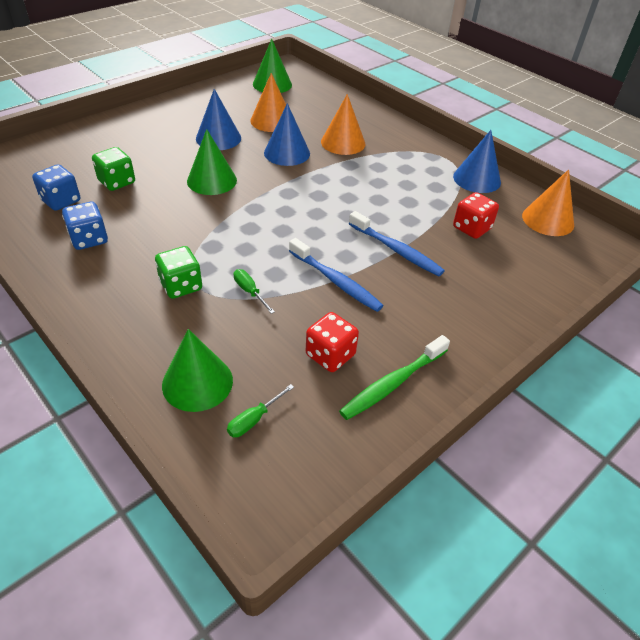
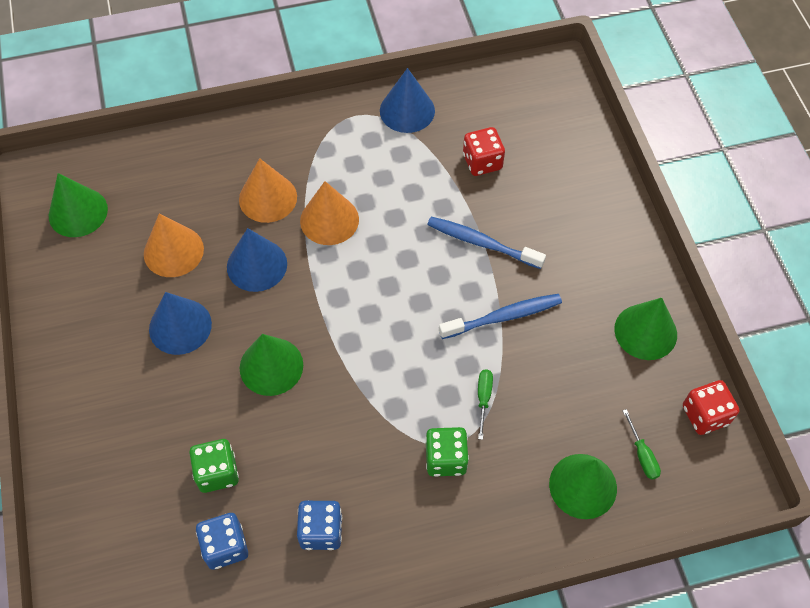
camera: 60 degrees left, 15 degrees up
green screwdriver [233,269,275,314] -> green screwdriver turned 105 degrees clockwise [478,369,493,440]
red dice [306,312,359,372] -> red dice moved to [683,380,739,435]
green toothbrush [339,335,450,420] -> green cone [614,298,677,360]
blue toothbrush [349,211,445,276] -> blue toothbrush turned 135 degrees counterclockwise [427,217,546,269]
orange cone [522,169,574,236] -> orange cone moved to [300,181,359,245]

